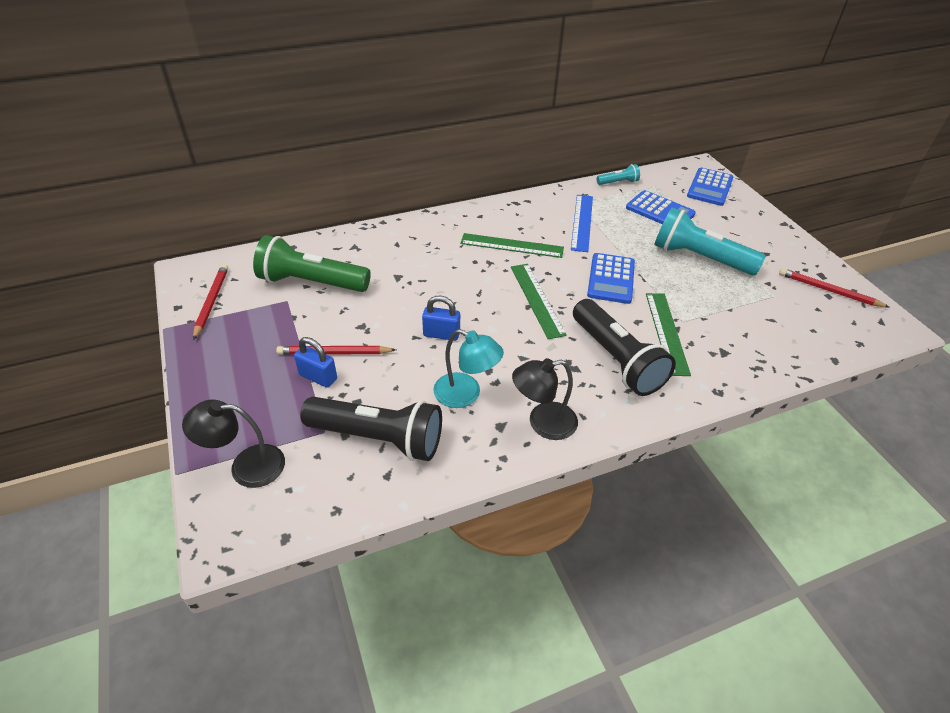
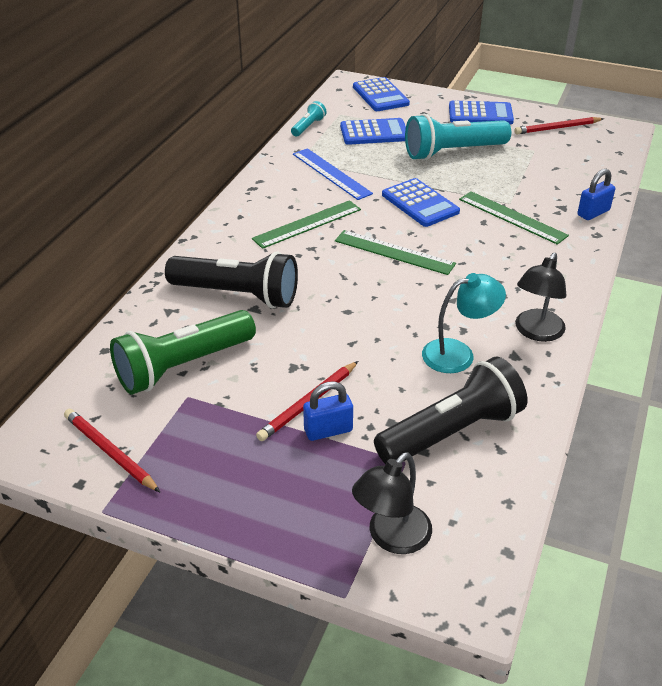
camera: 45 degrees left, 5 degrees down
blue padlock [422,296,460,341] -> blue padlock moved to [577,169,615,220]
black flashlight [573,299,676,396] -> black flashlight moved to [165,251,298,309]
none -> blue calculator [449,101,514,124]

